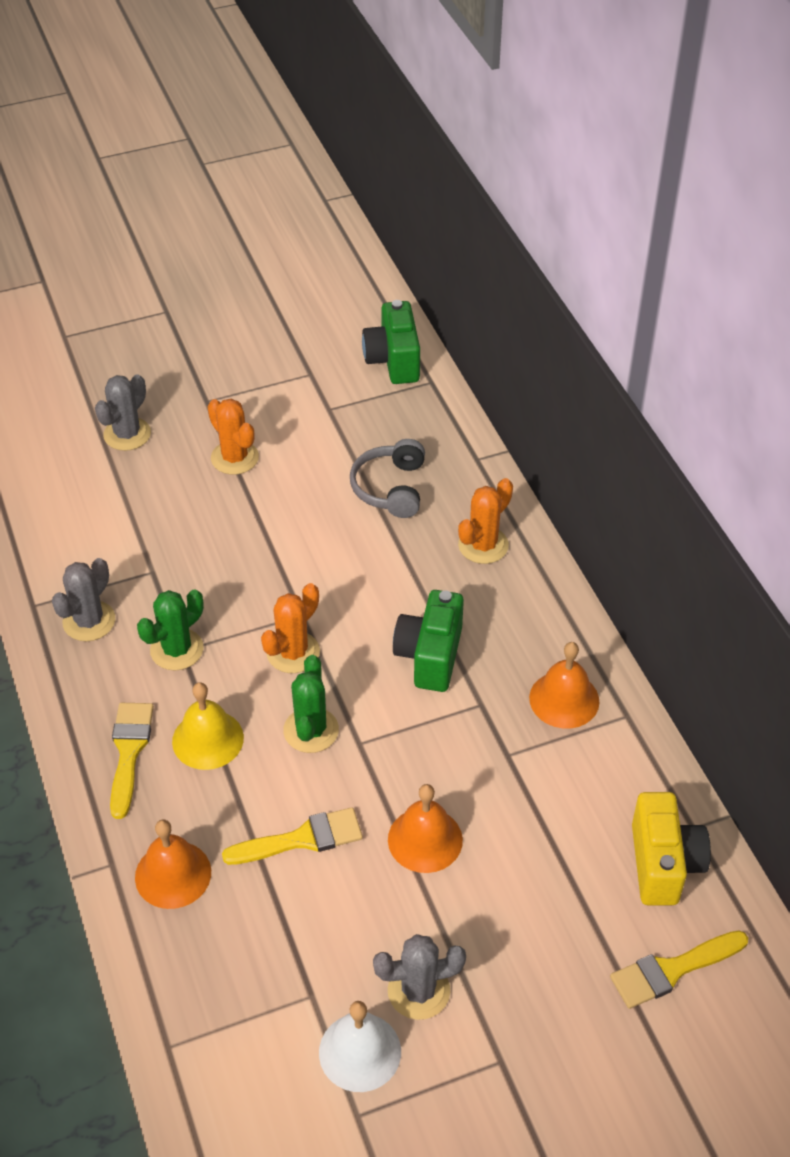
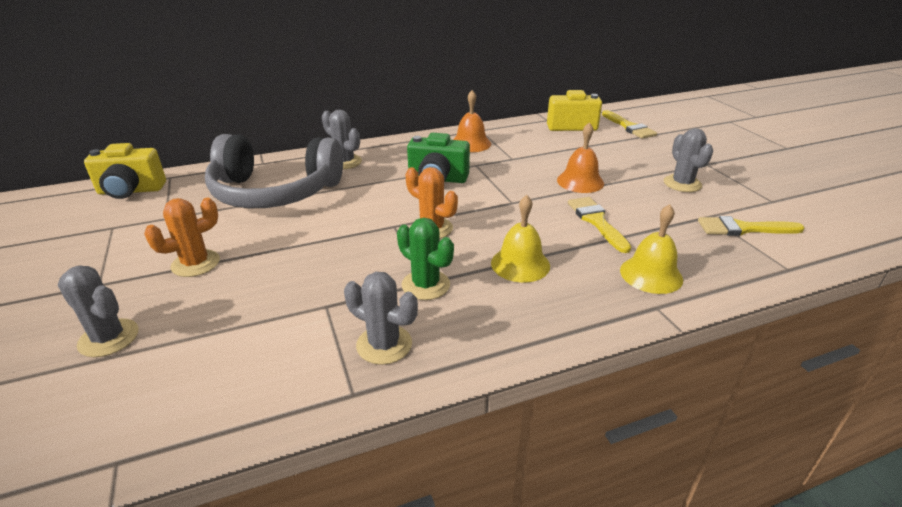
camera: 90 degrees left, 15 degrees down
yellow brush [110,703,154,819] -> yellow brush moved to [698,216,805,236]
orange bell [135,819,211,909] -> yellow bell [620,204,683,294]
green cactus [283,655,339,753] -> none
white bell [319,1001,401,1092] -> none
grey headphones [350,439,425,518] -> grey headphones [205,134,343,208], size x1.94
green camera [362,300,420,384] -> yellow camera [84,143,166,199]
orange cactus [458,478,513,564] -> grey cactus [322,110,362,169]

